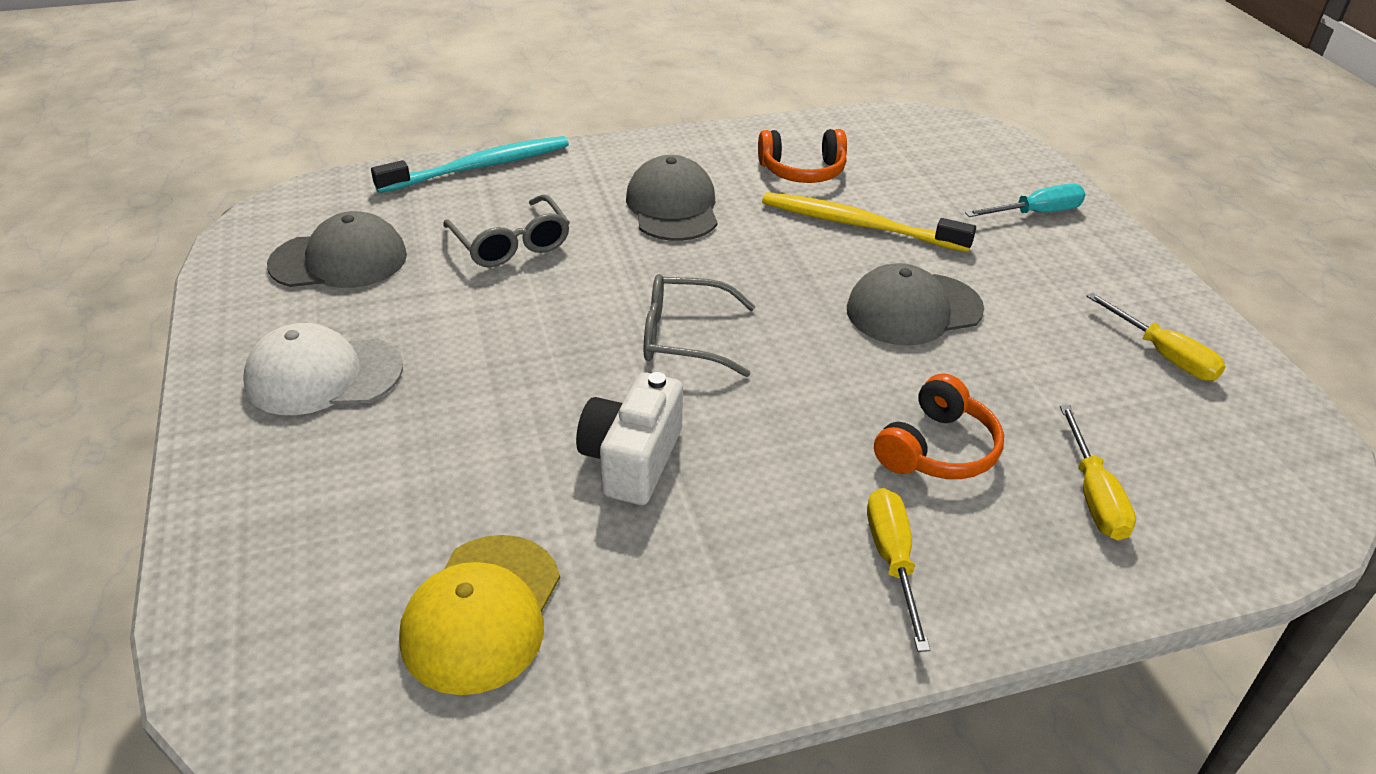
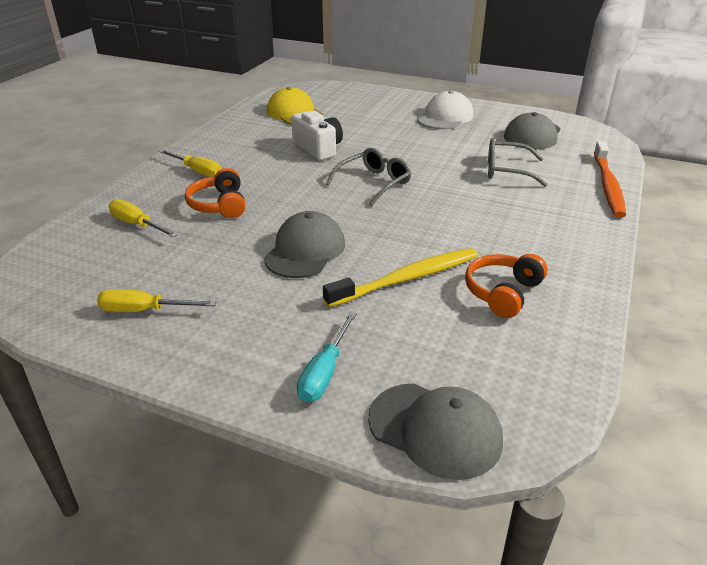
camera: 130 degrees right, 5 degrees down
turquoise toothbrush [371,136,569,193] -> orange toothbrush [594,141,626,218]
grey cap [626,155,717,241] -> grey cap moved to [368,384,503,480]

